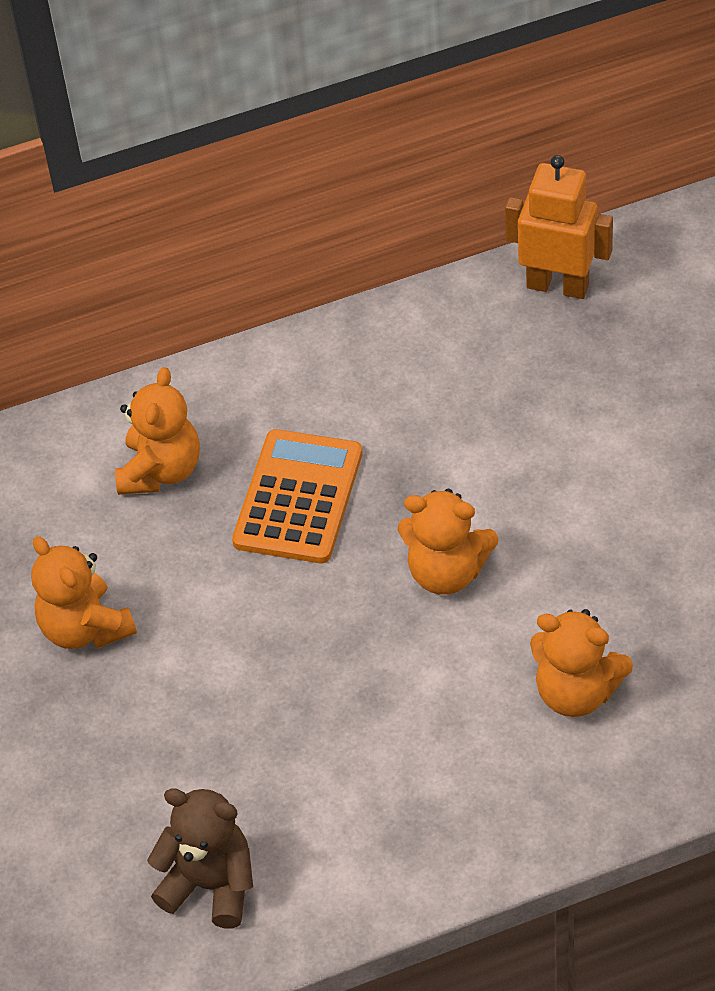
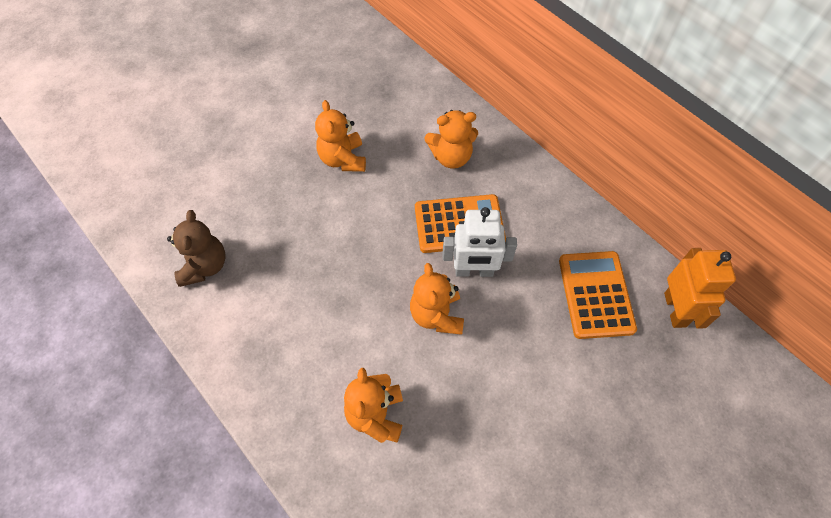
camera: 65 degrees right, 10 degrees up
orange teddy bear [31,536,137,649] -> orange teddy bear turned 45 degrees counterclockwise [315,100,366,172]
none -> white robot [443,207,517,277]
none -> orange calculator [559,251,637,339]

